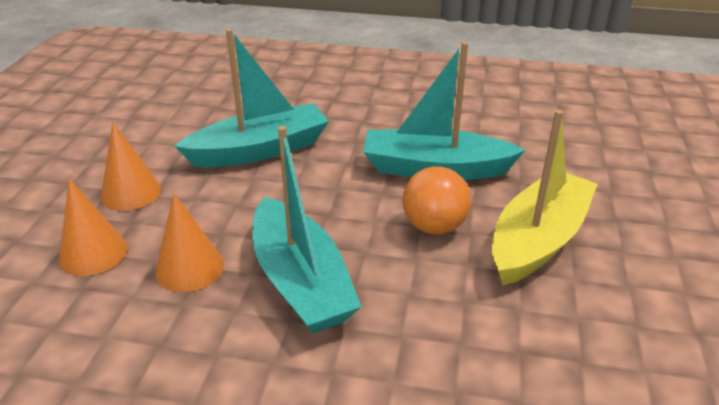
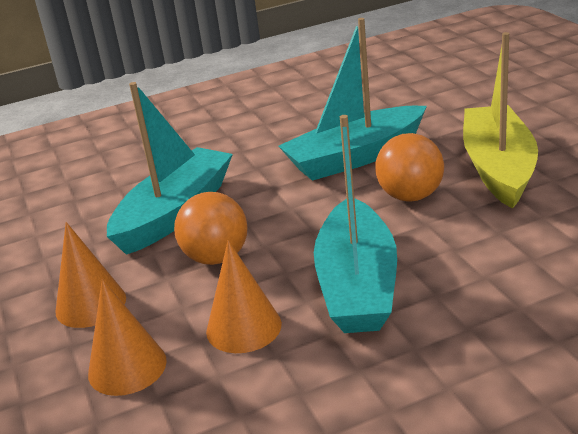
camera: 30 degrees left, 5 degrees down
turquoise boat [252,126,362,334] -> turquoise boat turned 60 degrees clockwise [314,115,397,333]
none -> orange ball [174,192,248,265]

